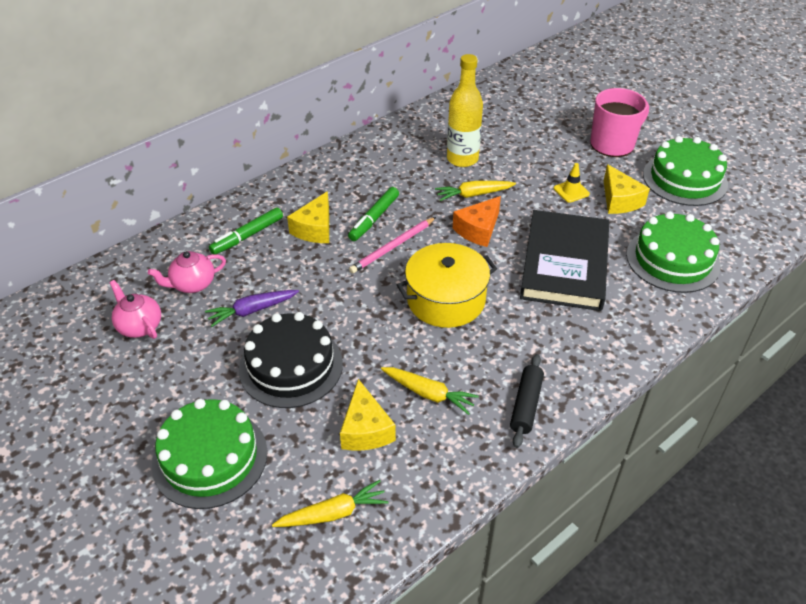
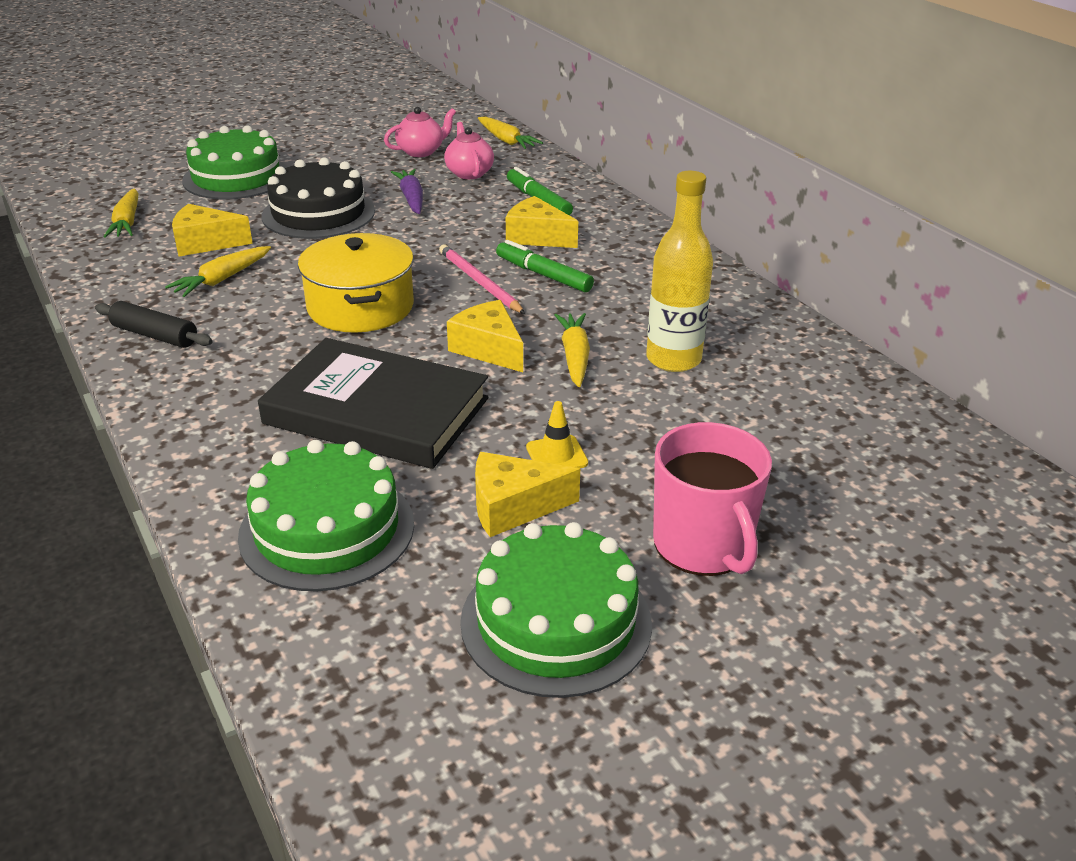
camera: 100 degrees right, 10 degrees down
orange cheese [453,196,501,247] -> yellow cheese [447,300,523,372]
none -> yellow carrot [478,117,543,149]

